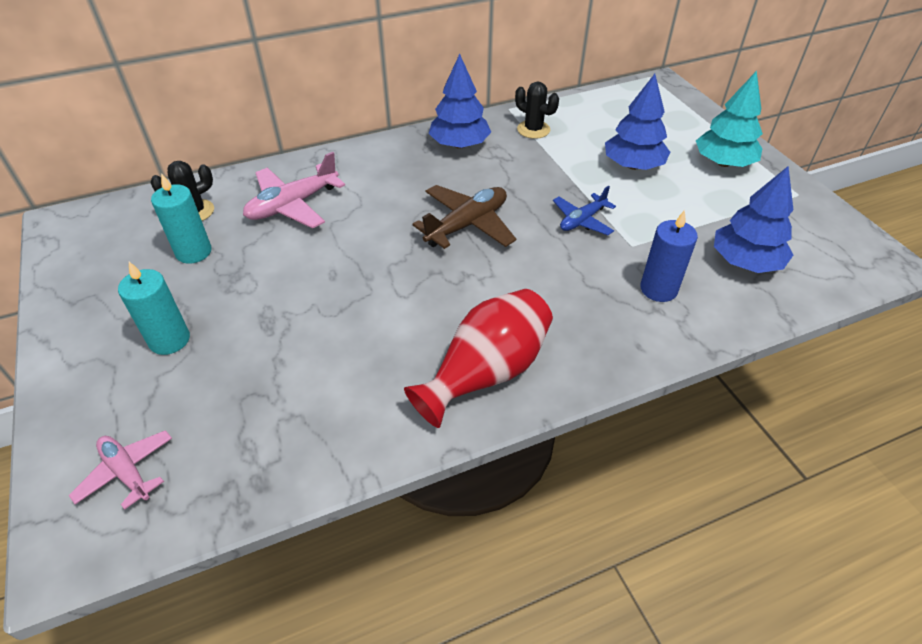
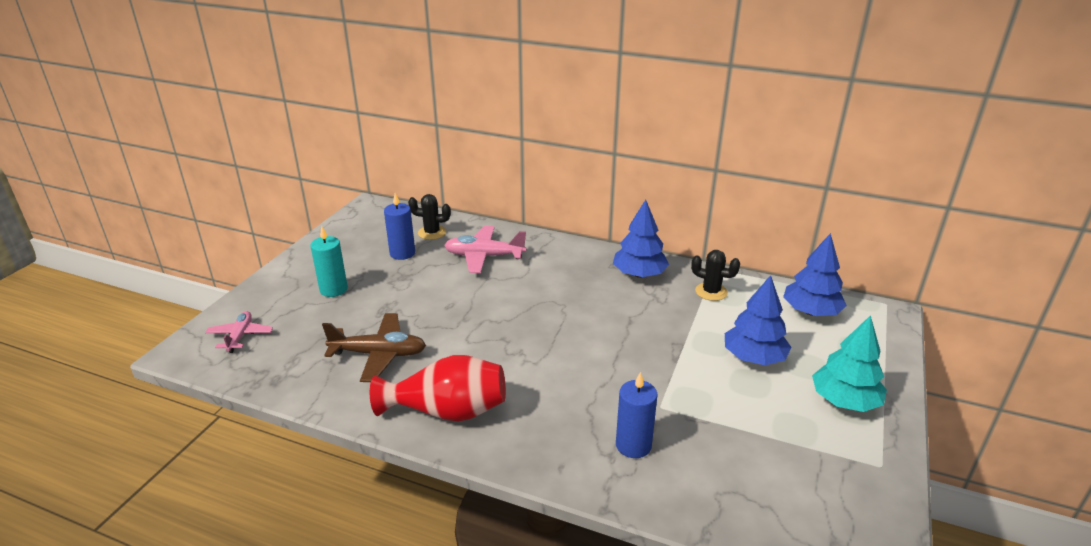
camera: 45 degrees right, 15 degrees down
turquoise candle [151,173,211,264] -> blue candle [384,193,415,260]
brown plane [413,185,516,249] -> brown plane moved to [322,313,426,382]
black cactus [515,81,559,139] -> black cactus turned 60 degrees counterclockwise [691,250,740,301]
blue plane [553,186,616,235] -> none
blue tree [714,166,793,273] -> blue tree moved to [783,233,847,316]

